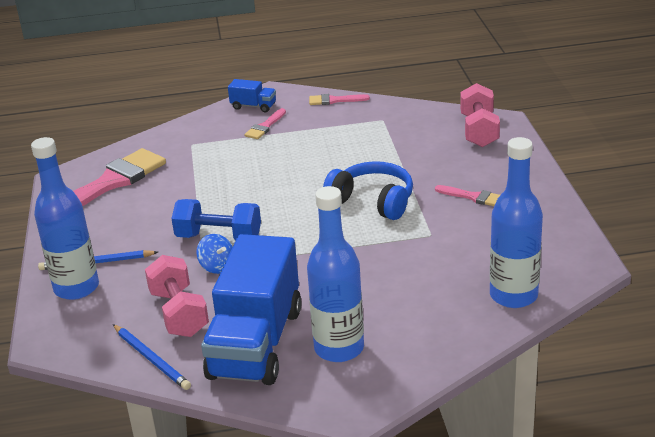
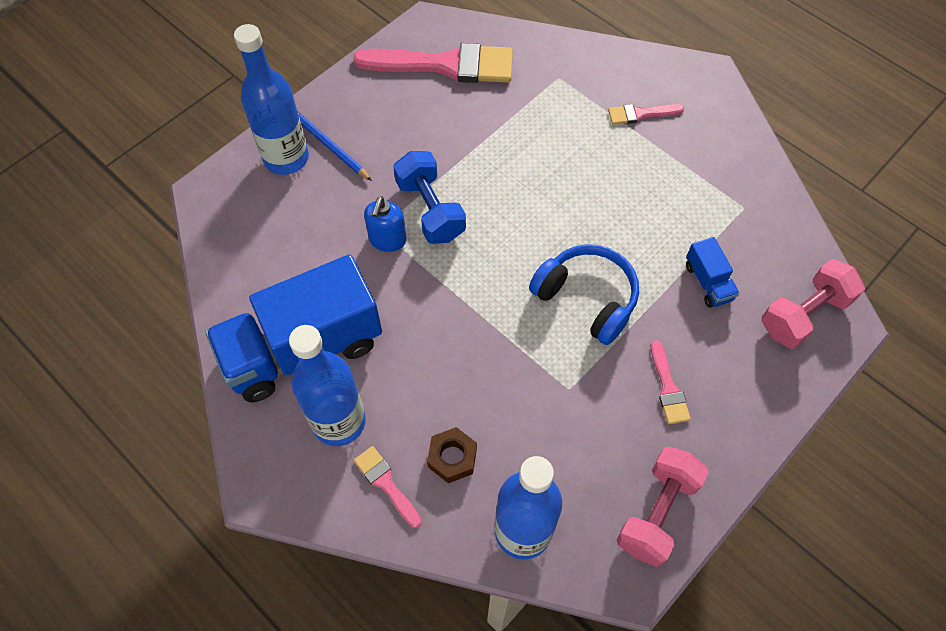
camera: 50 degrees right, 30 degrees up
blue pencil [113,324,191,390] -> none
pink dumbbell [145,255,209,337] -> pink dumbbell moved to [617,447,709,567]
blue spinning top [197,234,233,274] -> blue soap dispenser [364,196,407,252]
blue truck [228,79,276,112] -> blue truck moved to [686,237,740,308]
pink brush [309,94,370,105] -> pink brush moved to [354,446,422,528]
blue headphones [323,161,413,220] -> blue headphones turned 45 degrees counterclockwise [529,244,639,345]
none -> brown nut [427,427,477,483]

